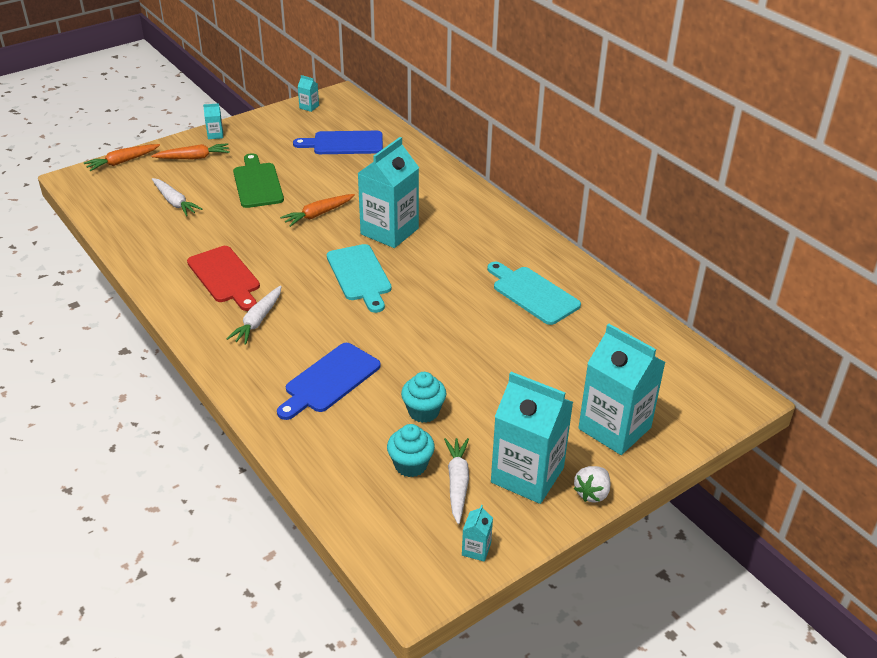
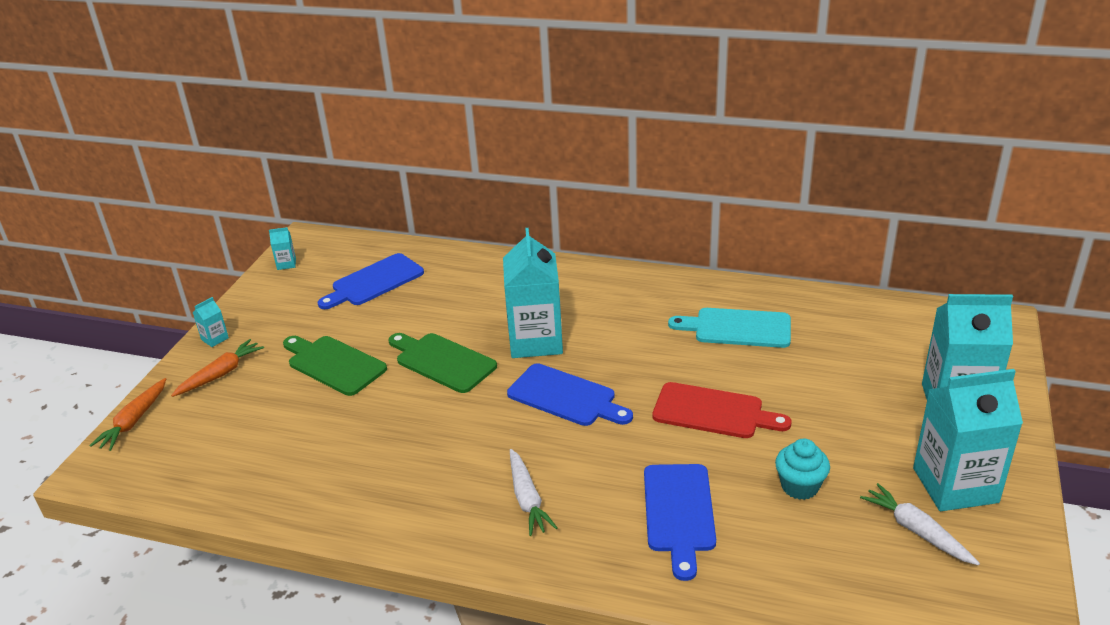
camera: 35 degrees left, 5 degrees down
white carrot [152,178,202,216] -> none
red cutting board [187,246,260,311] -> red cutting board moved to [652,382,792,438]
orange carrot [280,194,355,227] -> green cutting board [388,333,497,393]
turquoise cutting board [327,244,392,313] -> blue cutting board [507,363,633,426]
turquoise cupcake [387,424,435,477] -> none
turquoise carton [462,505,493,562] -> none
white strawberry [574,466,610,503] -> none

